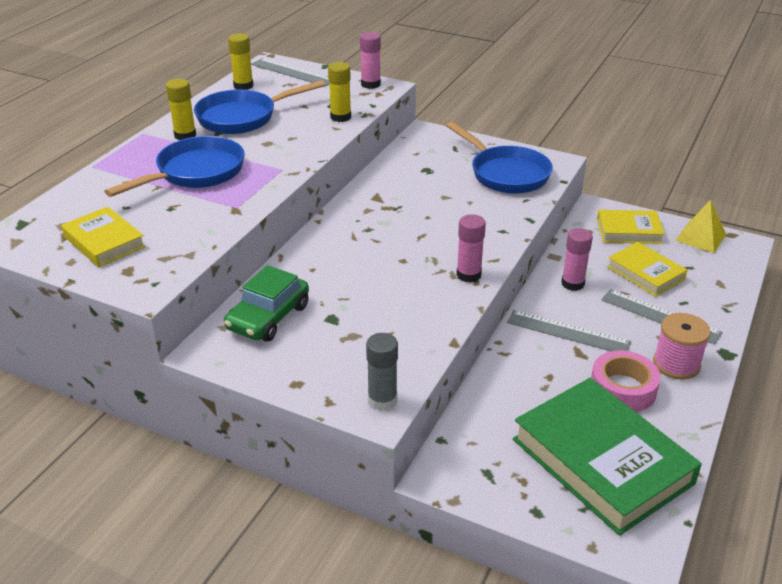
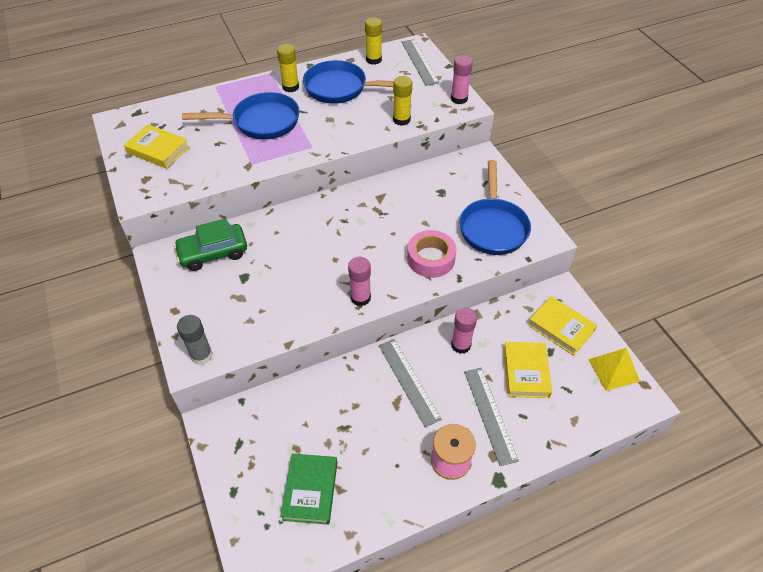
camera: 40 degrees right, 15 degrees up
yellow book [61,207,146,267] -> yellow book turned 60 degrees counterclockwise [124,125,189,169]
green book [513,378,702,536] -> green book [281,454,337,525], size x0.54
pink tape [591,351,661,412] -> pink tape moved to [407,230,456,278]

